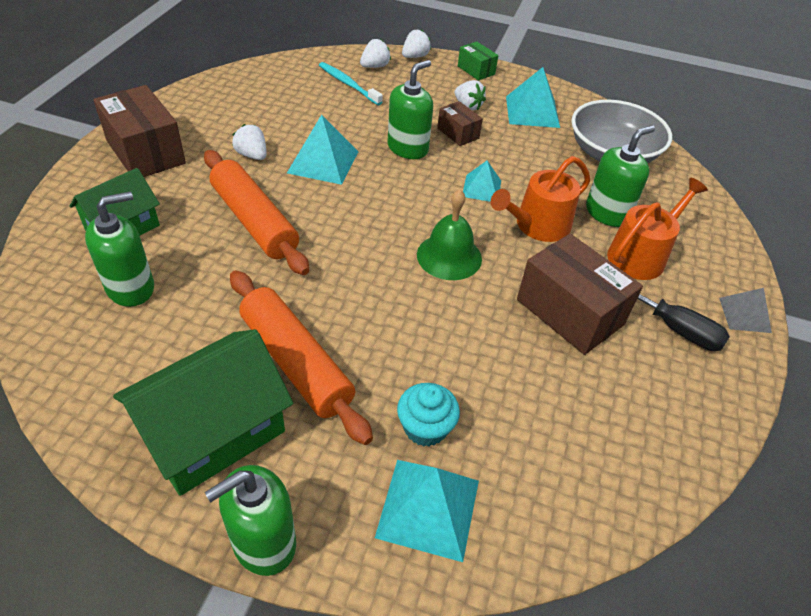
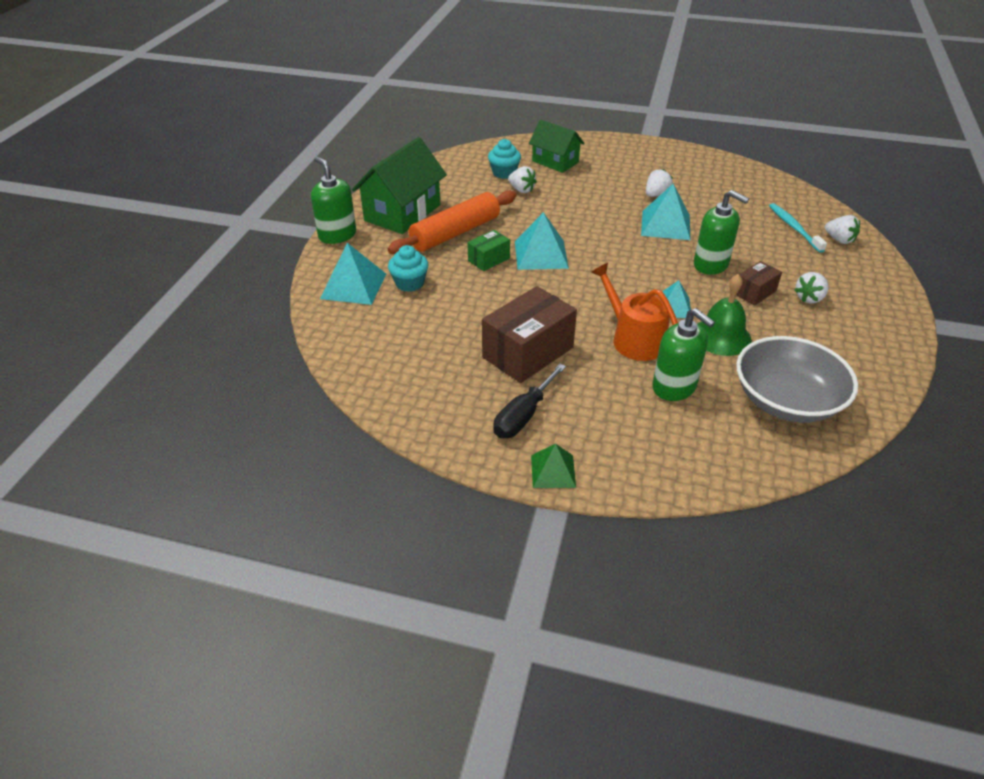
camera: 90 degrees right, 5 degrees down
green soap dispenser [85,191,154,307] -> turquoise cupcake [488,139,521,179]
brown box [93,85,186,177] -> none
green house [113,329,293,496] -> green house turned 75 degrees clockwise [352,137,447,234]
orange rolling pin [204,150,309,275] -> none
turquoise toothbrush [319,62,383,105] -> turquoise toothbrush turned 60 degrees counterclockwise [769,203,827,253]
white strawberry [402,29,431,58] -> white strawberry moved to [508,166,537,193]
green bell [417,189,482,280] -> green bell moved to [698,274,752,356]
green box [458,42,498,81] -> green box moved to [468,230,510,271]
turquoise pyramid [506,67,560,128] -> turquoise pyramid moved to [515,212,569,270]
orange watering can [607,178,708,280] -> none
grey pyramid [719,288,772,333] -> green pyramid [531,444,576,488]

